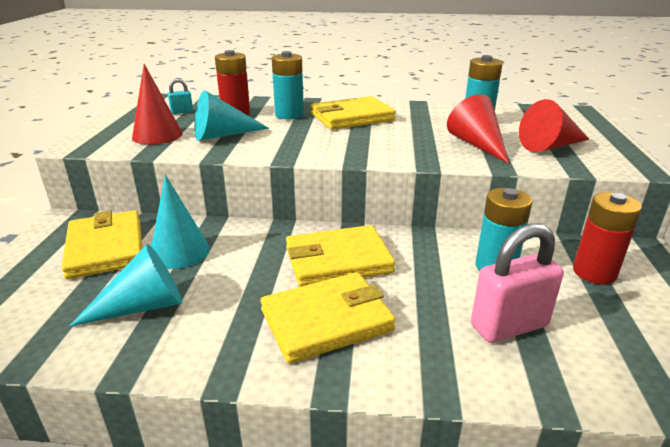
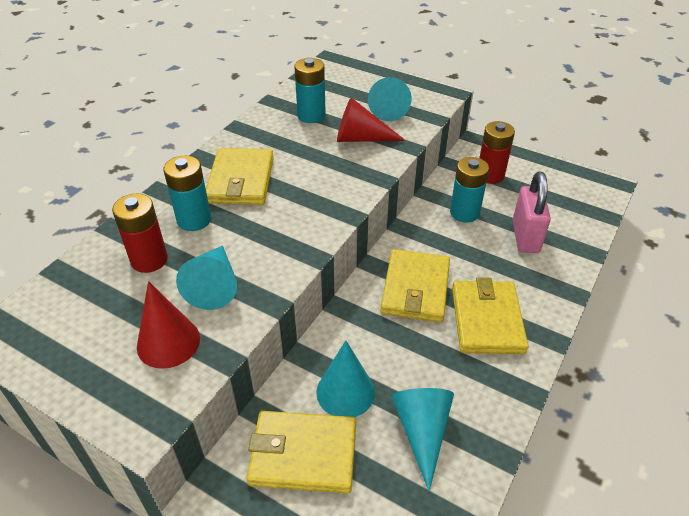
camera: 65 degrees left, 15 degrees up
turquoise padlock [168,79,193,114] -> none
red cone [519,99,590,152] -> turquoise cone [368,77,412,121]

